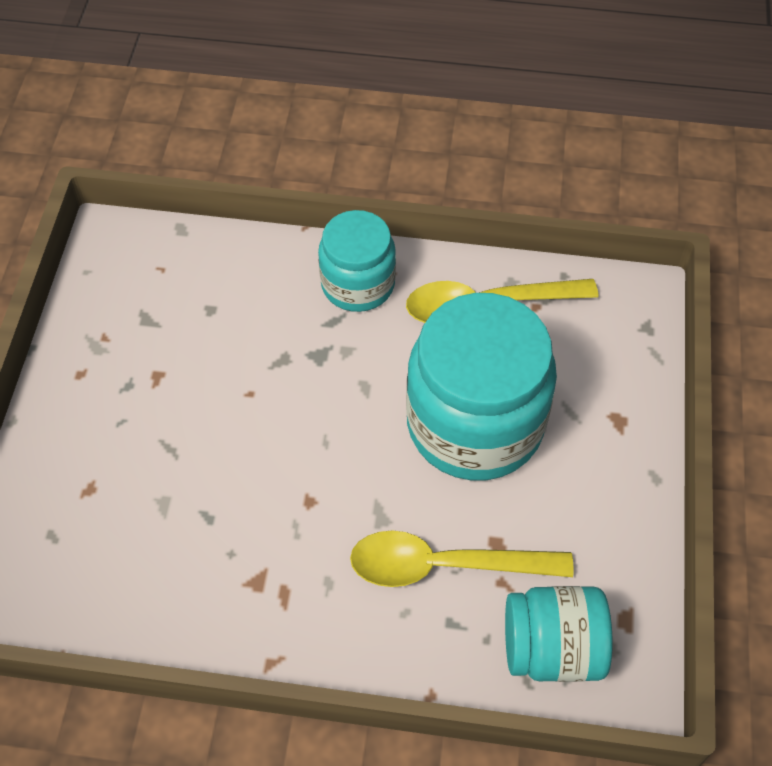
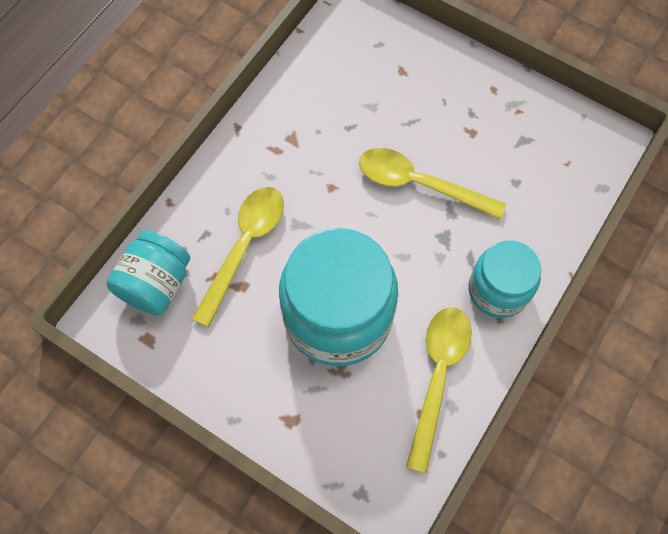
camera: 115 degrees right, 10 degrees up
none -> yellow spoon [359,148,506,220]

